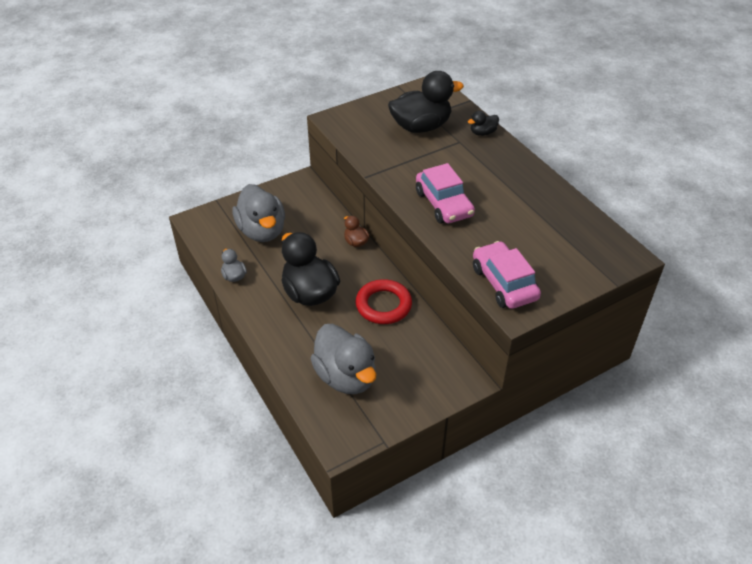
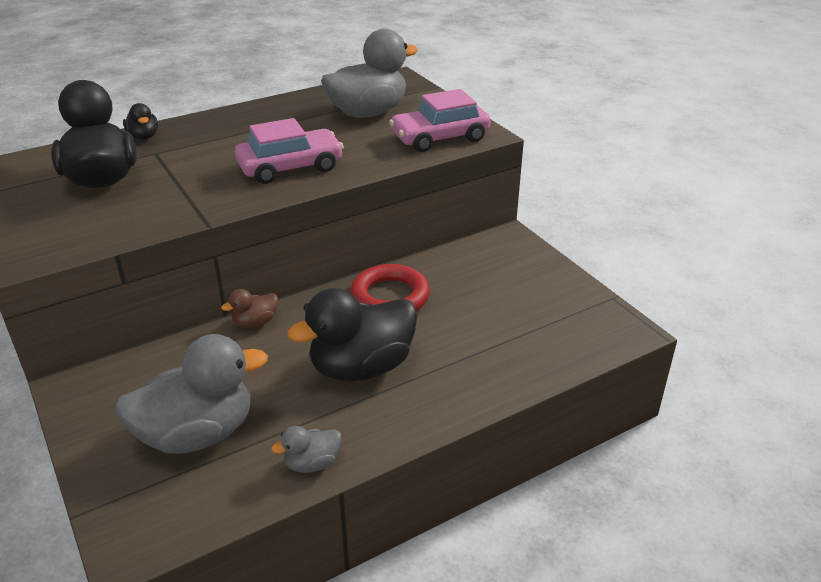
camera: 90 degrees left, 10 degrees down
grey duck [310,324,376,394] -> grey duck moved to [321,29,418,118]

